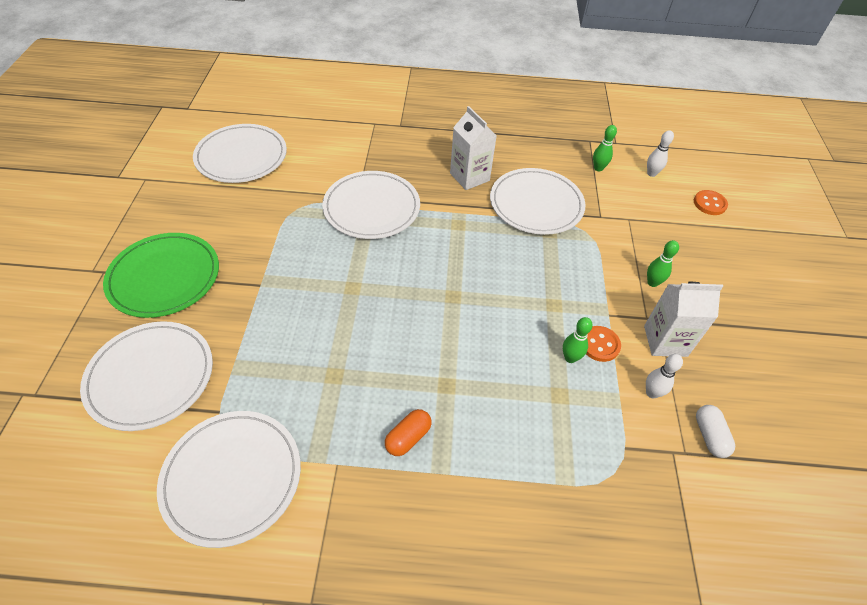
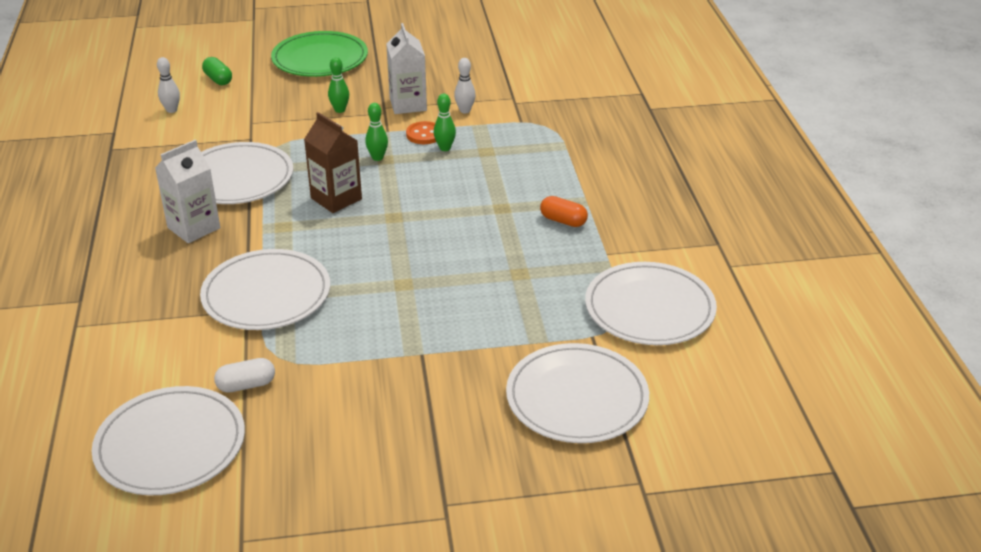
camera: 100 degrees left, 15 degrees down
green plate [103,233,219,318] -> green plate moved to [271,31,368,77]
green bowling pin [593,125,617,171] -> green bowling pin moved to [365,103,388,161]
orange button [694,190,728,215] -> green capsule [202,57,232,85]
white capsule [696,405,735,458] -> white capsule moved to [214,358,275,393]
none -> brown carton [304,112,362,213]

